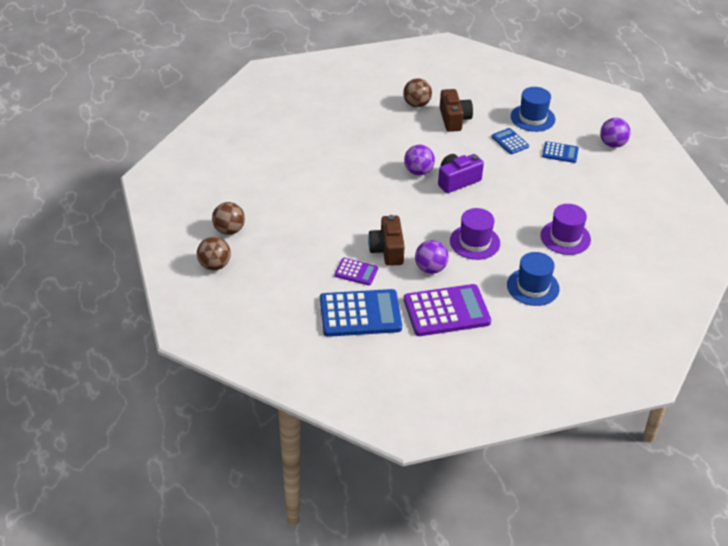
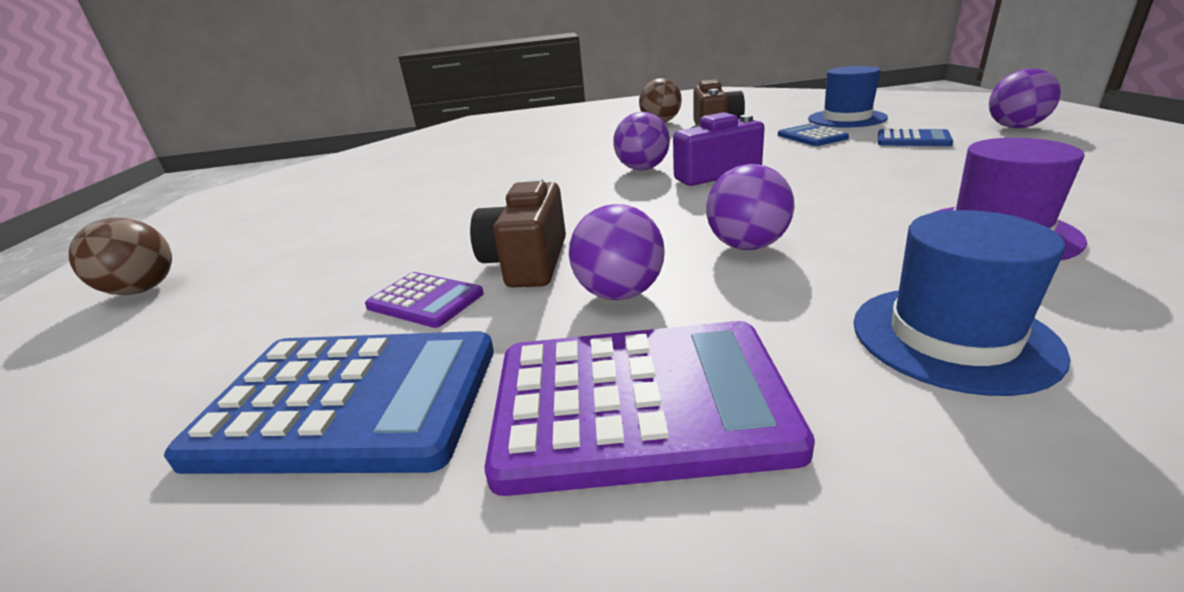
camera: 15 degrees right, 15 degrees down
brown ball [212,202,245,235] -> none
purple hat [450,208,500,260] -> purple ball [706,164,795,250]

